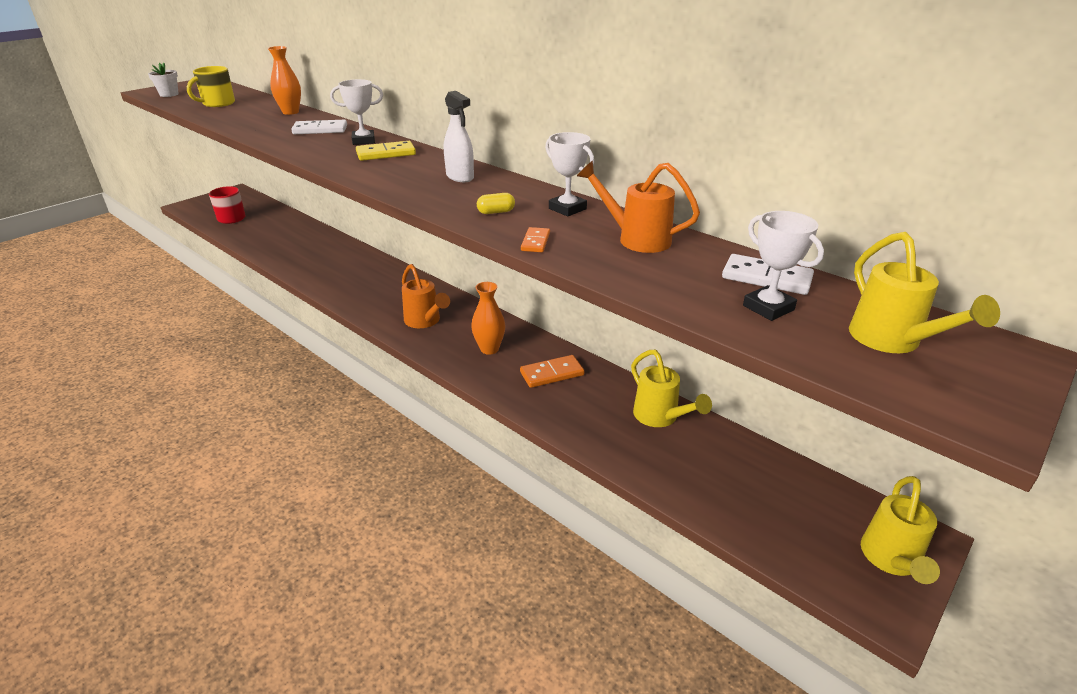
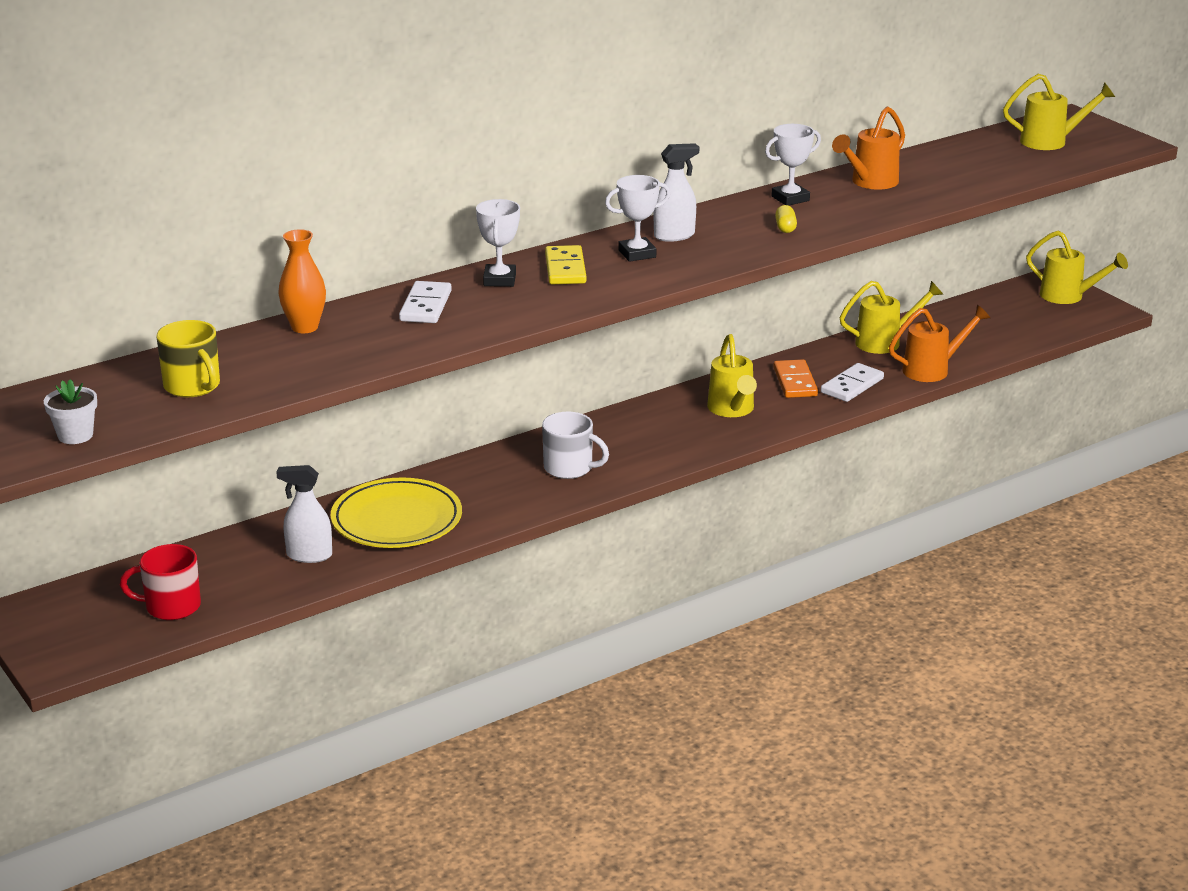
camera: 75 degrees left, 5 degrees down
orange watering can [402,264,450,328] -> orange watering can moved to [889,305,990,382]
orange vase [471,282,505,355] -> yellow watering can [707,334,757,417]
orange domino [521,227,550,252] -> none
white domino [722,254,814,295] -> white domino moved to [821,363,884,402]
white trophy [743,211,824,321] -> white trophy moved to [605,175,670,262]
none -> white spray bottle [276,465,332,563]
none -> yellow plate [331,477,462,548]
none -> white mug [542,412,609,479]

